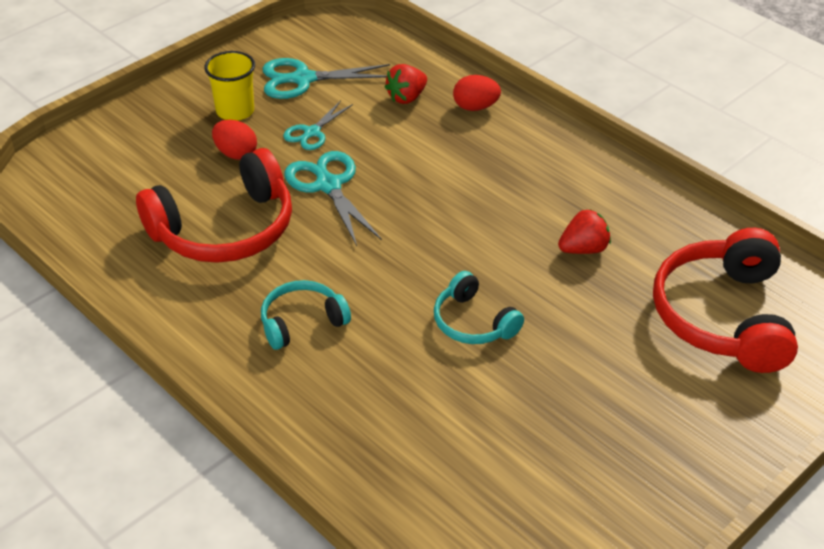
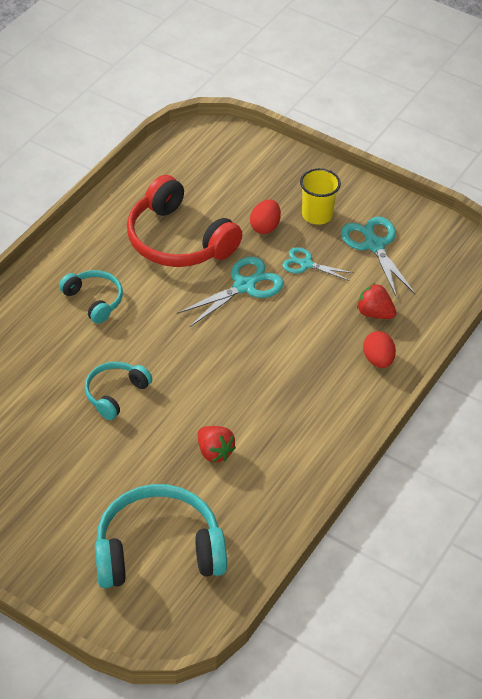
camera: 75 degrees right, 5 degrees up
red headphones [653,228,798,373] -> turquoise headphones [95,484,227,588]

